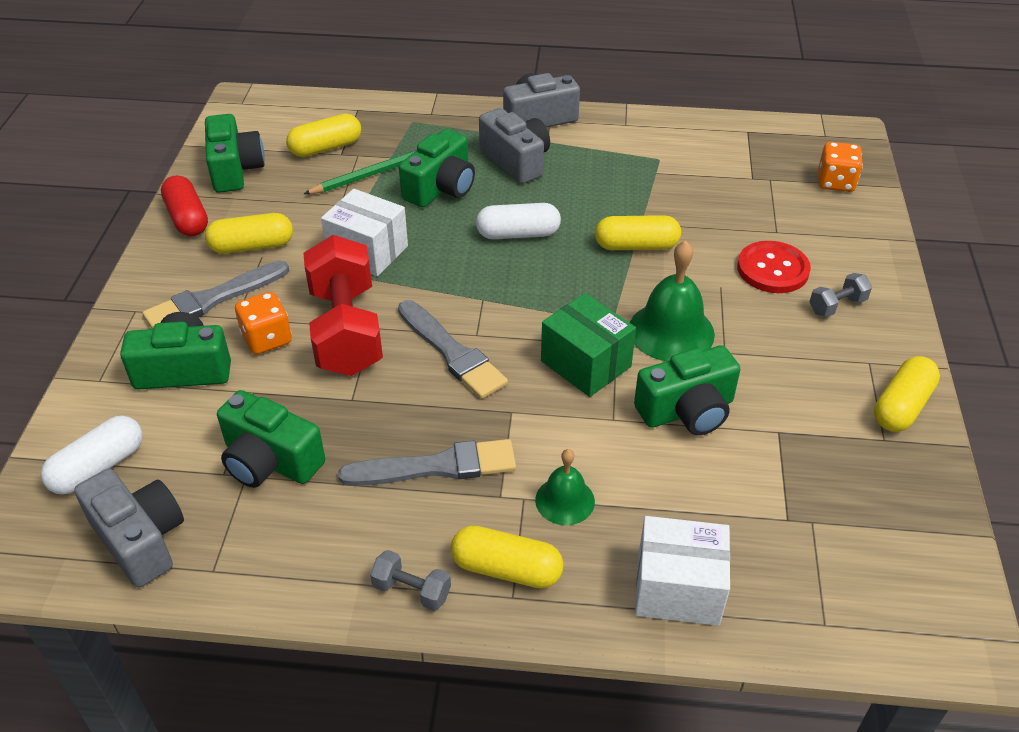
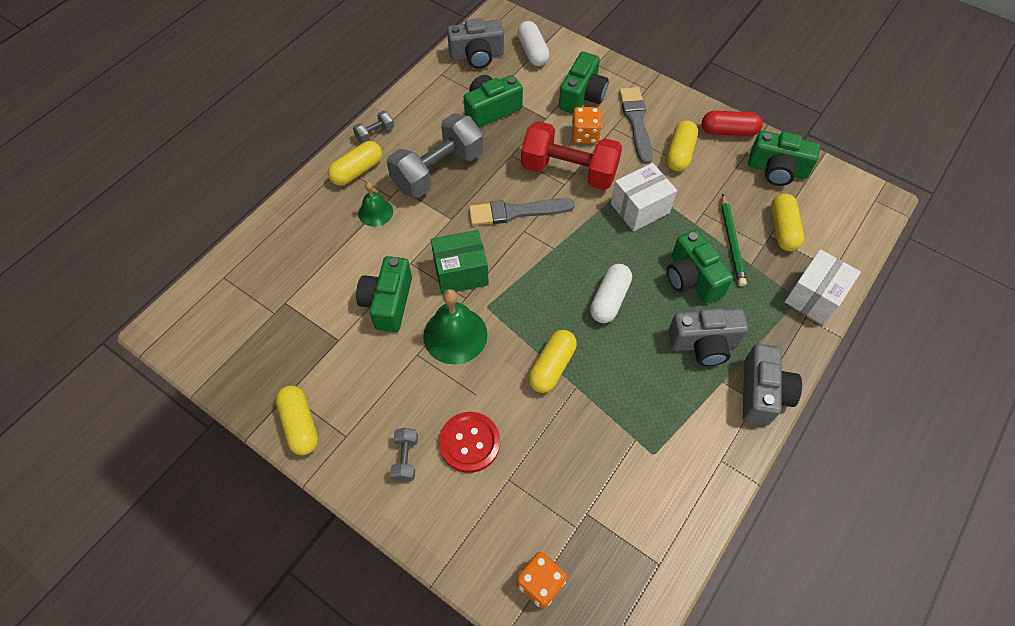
camera: 120 degrees right, 15 degrees up
grey brush [338,439,516,486] -> grey dumbbell [387,113,483,198]
white box [635,516,730,626] -> white box moved to [785,249,861,325]

